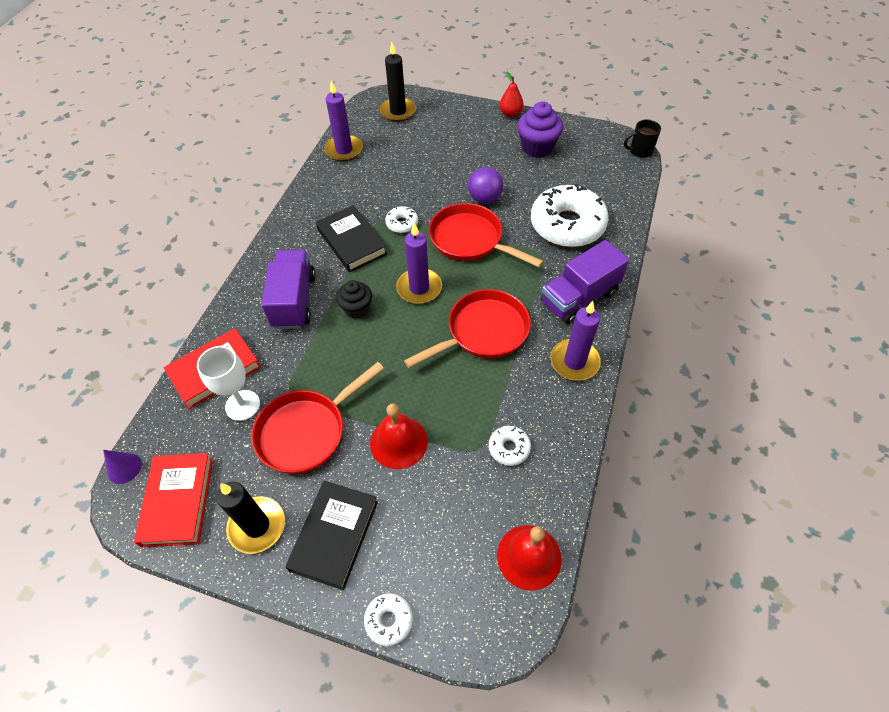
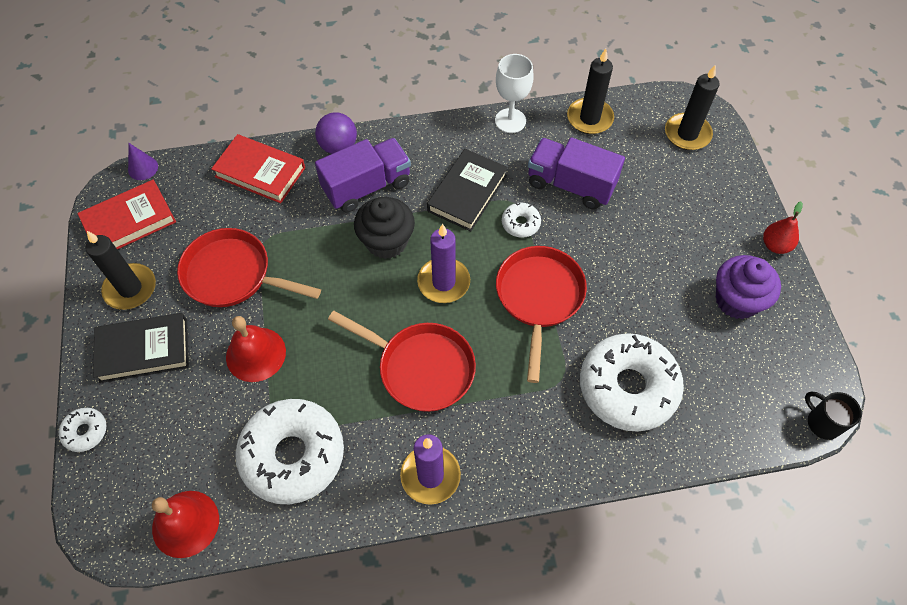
camera: 60 degrees right, 5 degrees up
white goblet [197,346,260,421] -> white goblet moved to [495,54,533,133]
purple candle [324,80,363,161] -> black candle [567,49,614,134]
black cupcake [336,280,372,319] -> black cupcake [354,197,415,259], size x1.52
purple ball [468,167,503,204] -> purple ball moved to [315,113,357,154]
white donut [489,426,531,466] -> white donut [235,399,344,504], size x2.29
purple truck [541,240,629,324] -> purple truck moved to [528,138,625,209]

